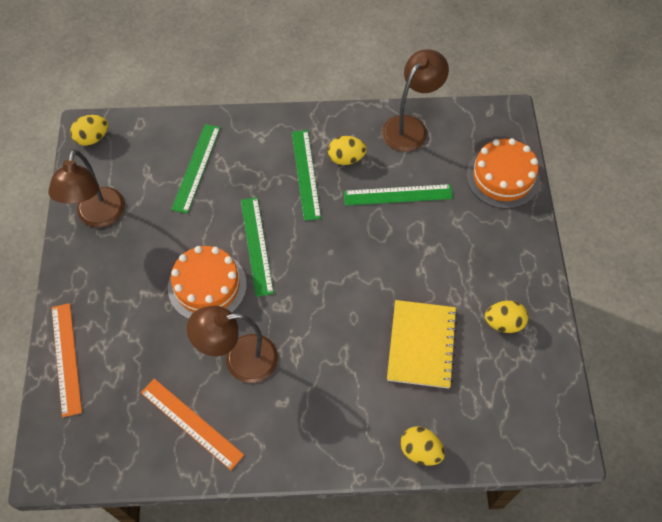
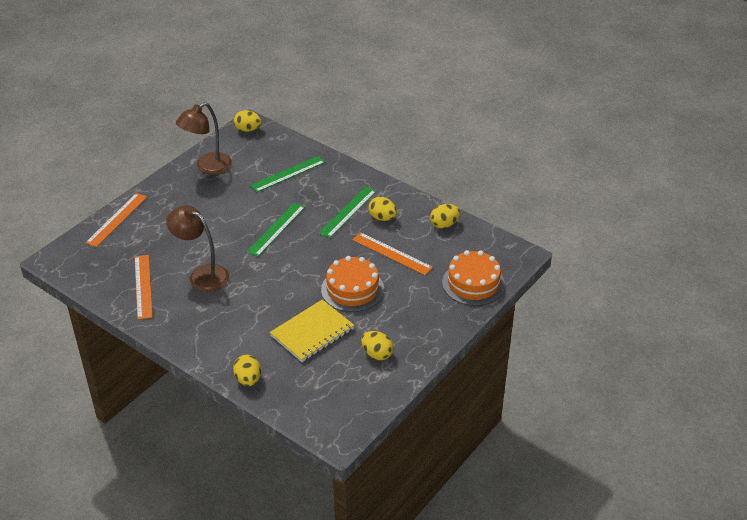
camera: 40 degrees right, 20 degrees down
orange cake [168,246,247,319] -> orange cake moved to [321,256,384,312]
green ruler [344,184,453,206] -> orange ruler [353,232,433,275]
brown lamp [382,49,449,152] -> yellow egg [430,204,460,229]

